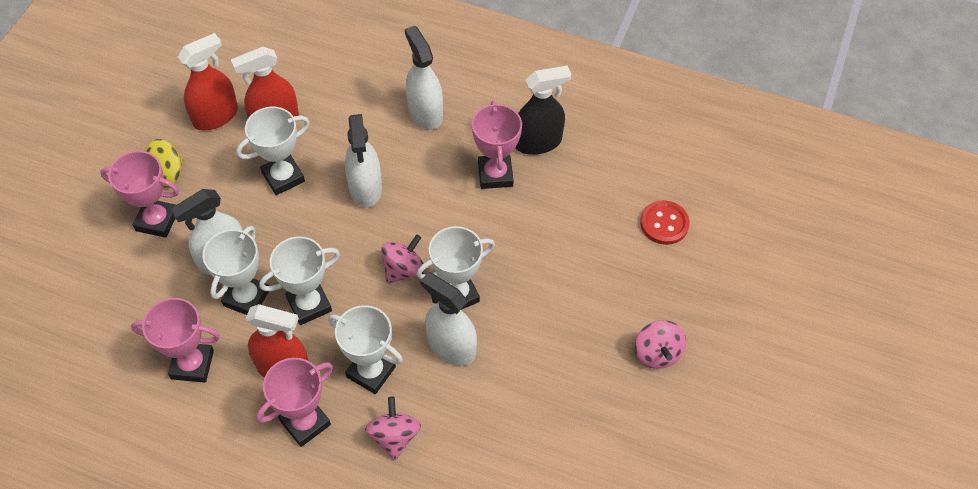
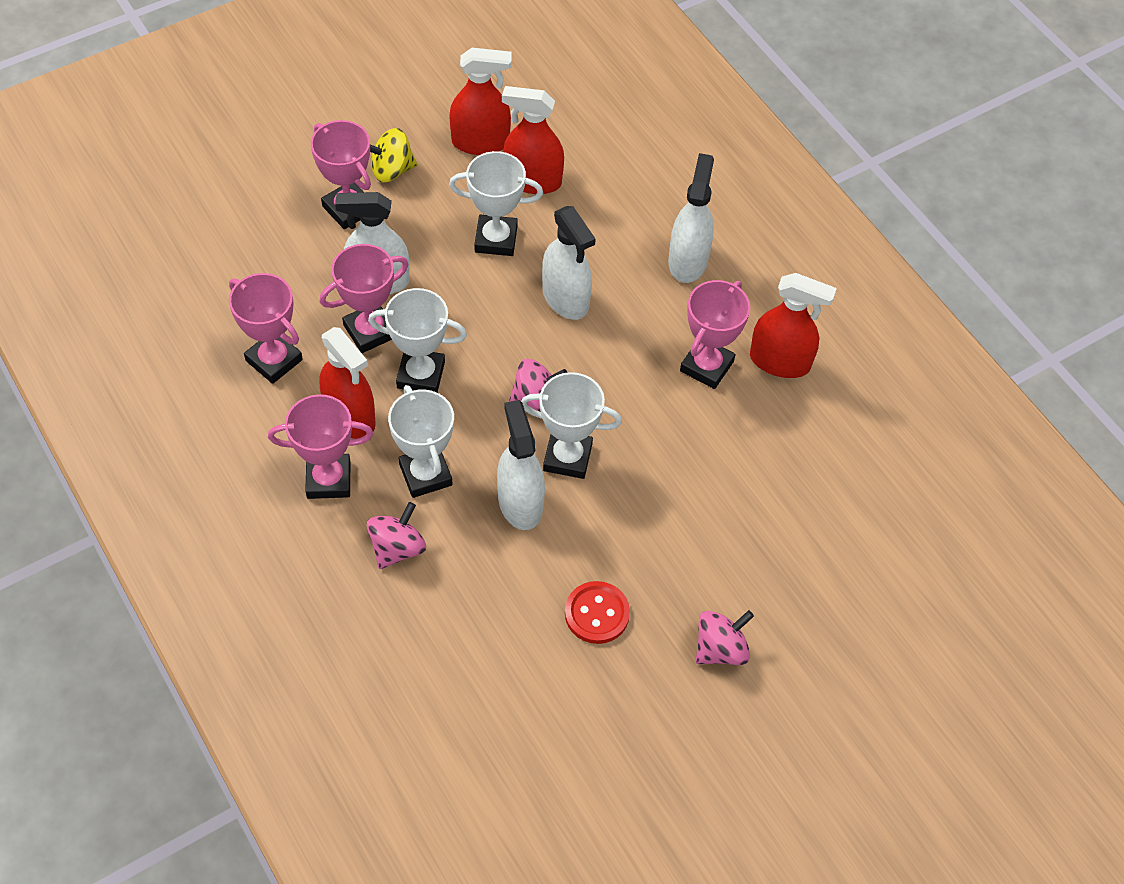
camera: 35 degrees right, 0 degrees up
white trophy [202,226,269,315] -> pink trophy [320,244,408,353]
white spray bottle [345,114,382,208] -> white spray bottle turned 60 degrees counterclockwise [542,206,596,320]
black spray bottle [515,65,571,155] -> red spray bottle [750,273,837,378]
pink spinning top [635,320,686,369] -> pink spinning top turned 150 degrees counterclockwise [696,610,754,665]
red button [640,200,690,245] -> red button moved to [565,581,630,644]

